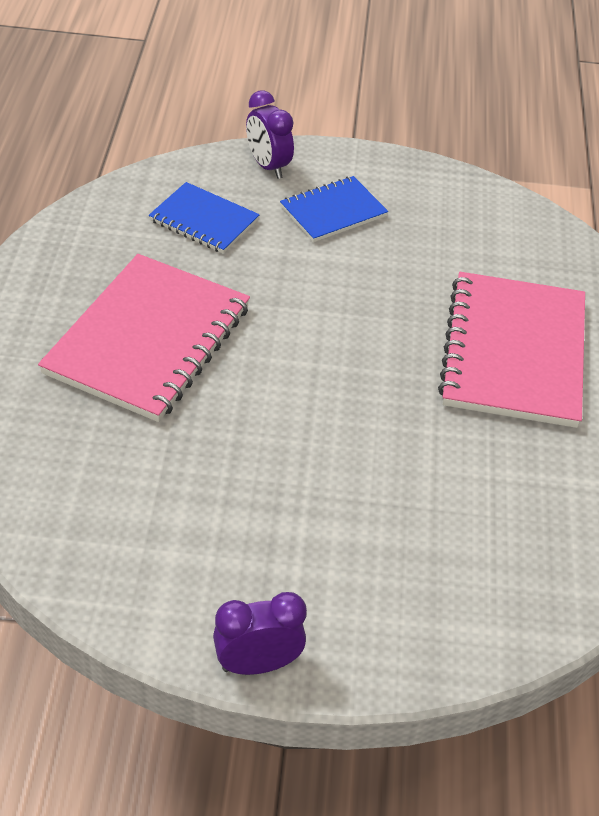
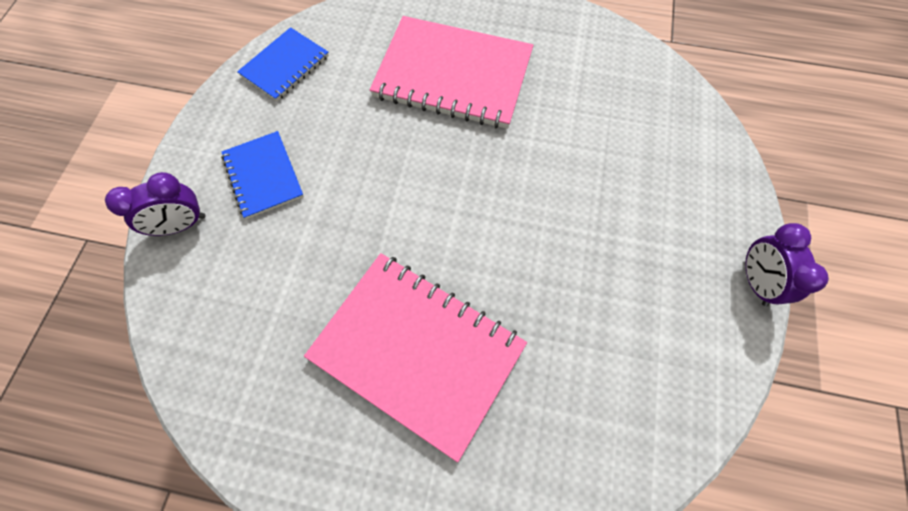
camera: 80 degrees left, 20 degrees up
blue notebook [149,182,260,254] -> blue notebook moved to [237,27,329,101]

